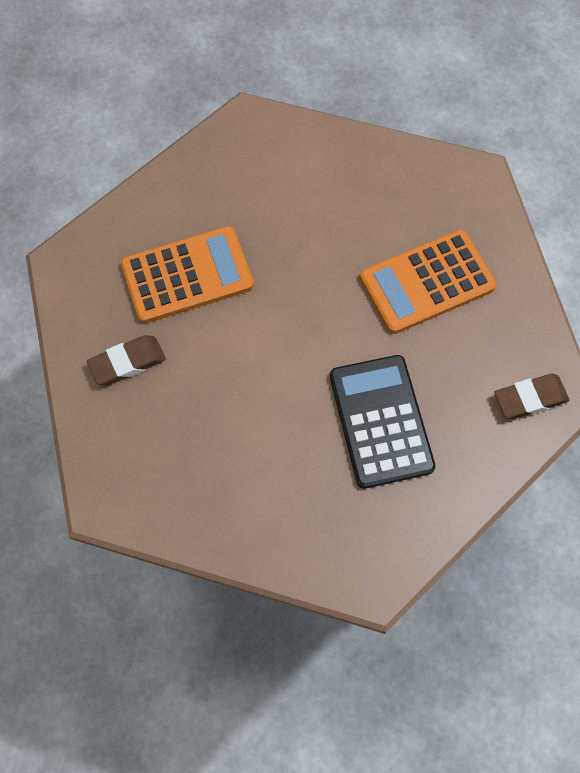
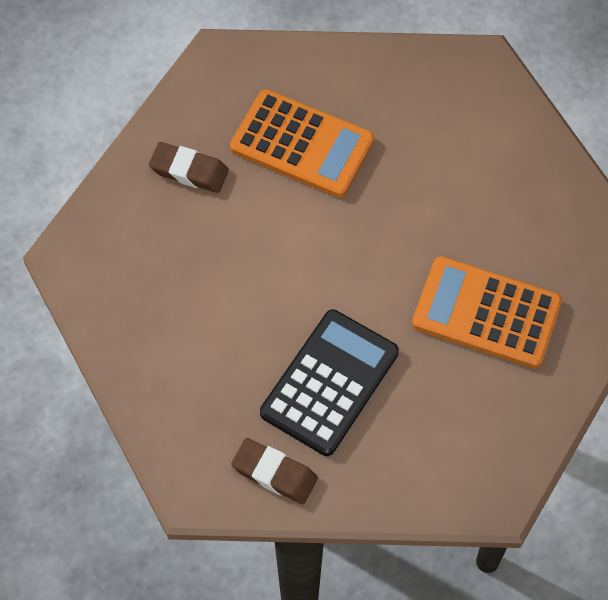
camera: 45 degrees right, 5 degrees down
brown eraser [494,373,569,419] -> brown eraser moved to [231,438,318,504]

